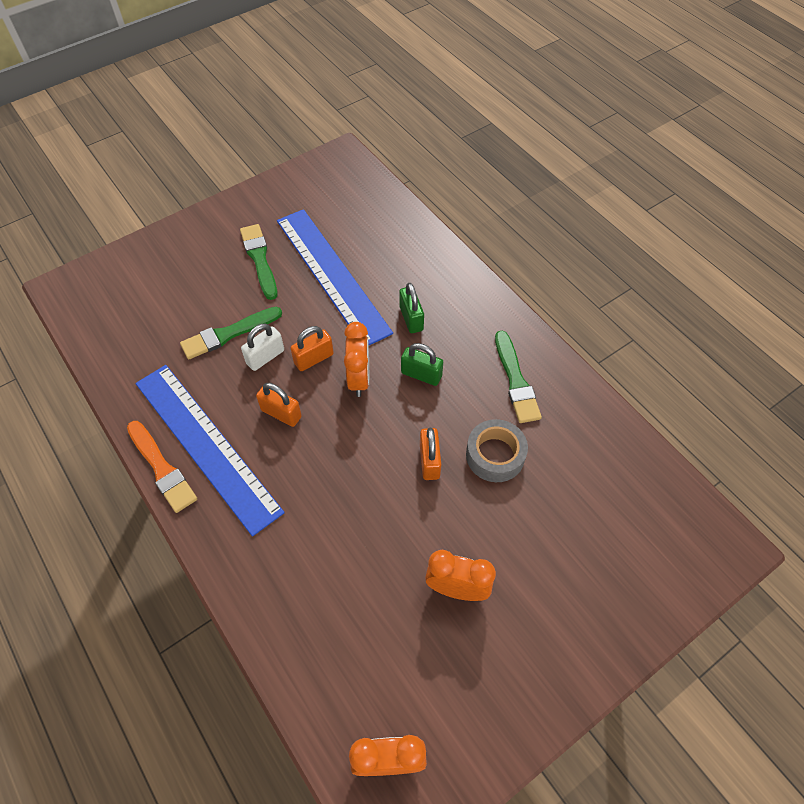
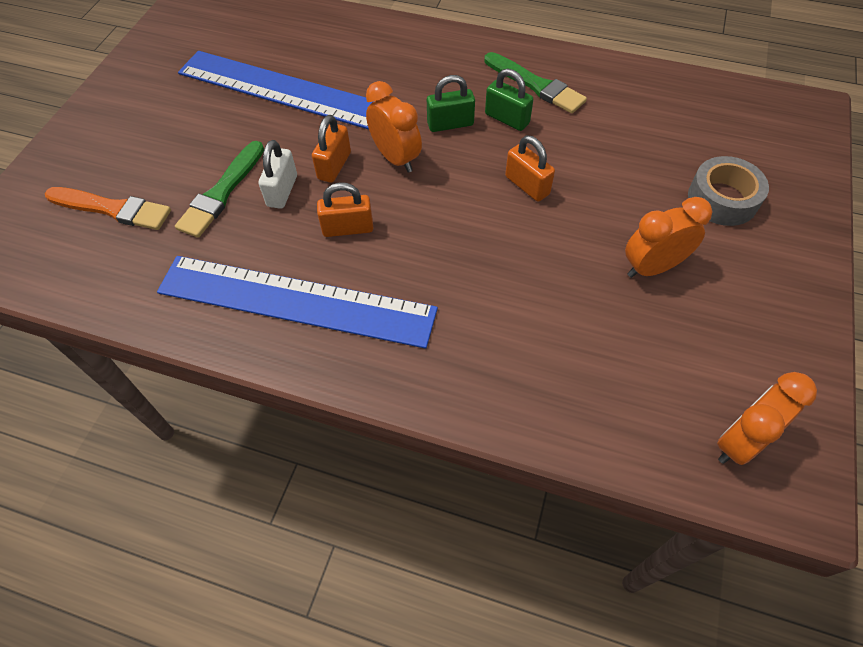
camera: 35 degrees left, 0 degrees up
orange brush [127,421,197,513] -> orange brush moved to [45,187,171,230]
green brush [240,224,278,300] -> none
green padlock [399,283,424,333] -> green padlock moved to [485,68,534,131]
grey tape [466,419,528,482] -> grey tape moved to [688,156,769,226]

